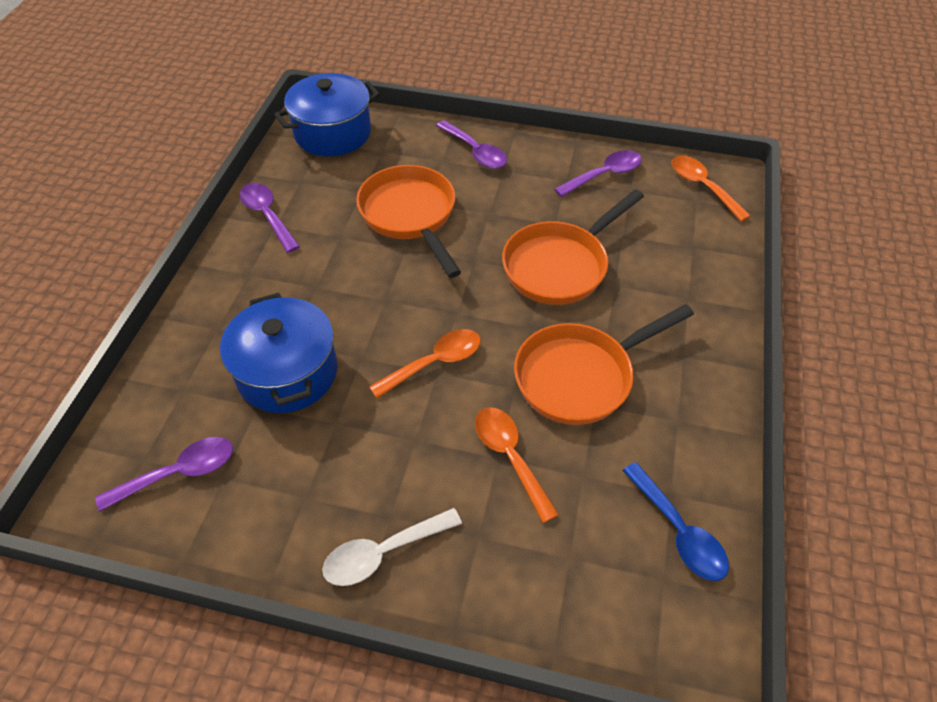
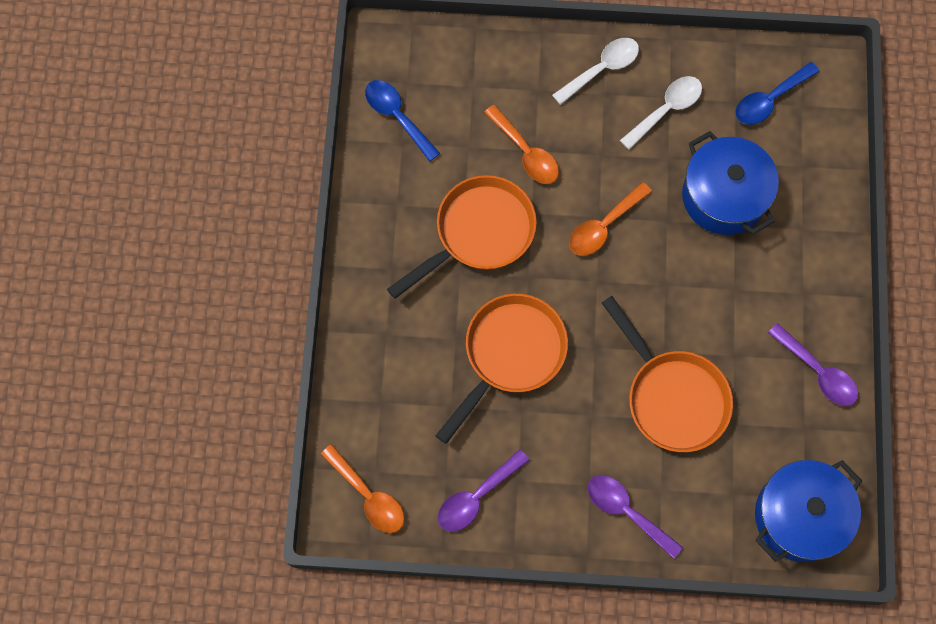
camera: 170 degrees right, 20 degrees up
purple spoon [95,437,233,512] -> blue spoon [735,62,820,125]
none -> white spoon [620,76,702,150]

